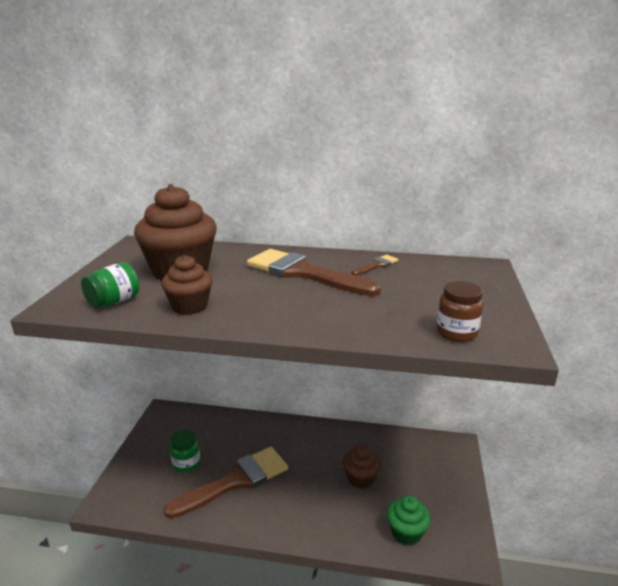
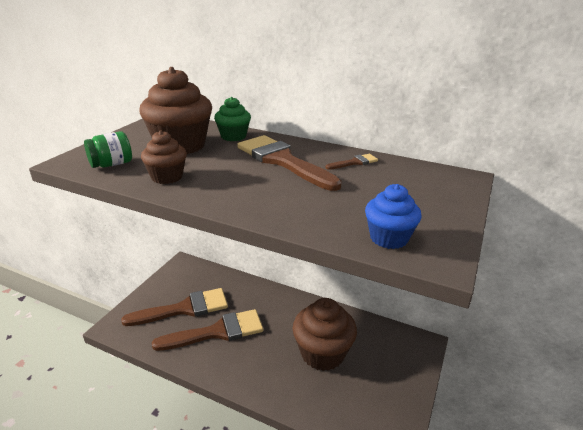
camera: 15 degrees right, 5 degrees up
green jar [170,430,200,472] -> brown brush [121,288,228,326]
brown cupcake [343,444,381,489] -> brown cupcake [293,298,357,371], size x1.81
green cupcake [387,495,431,546] -> green cupcake moved to [214,97,251,141]
brown jar [436,281,483,342] -> blue cupcake [365,184,422,249]

